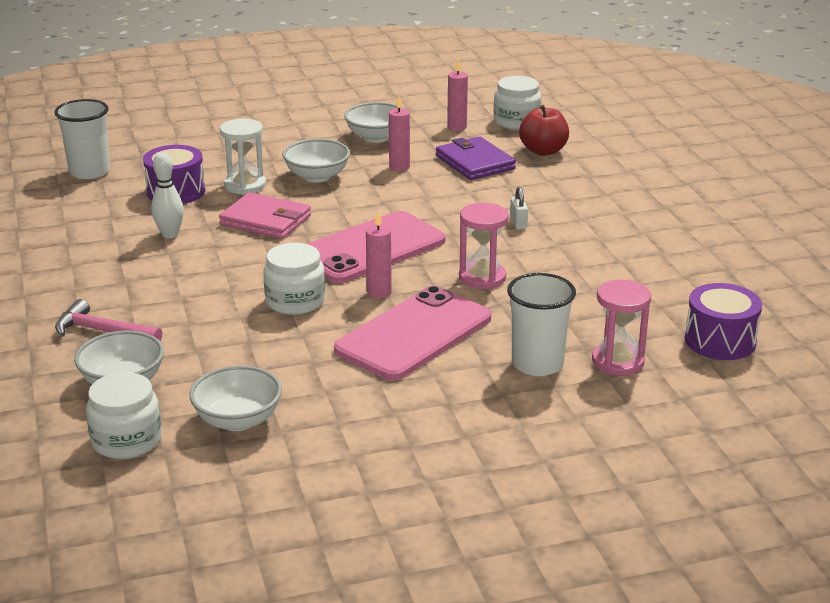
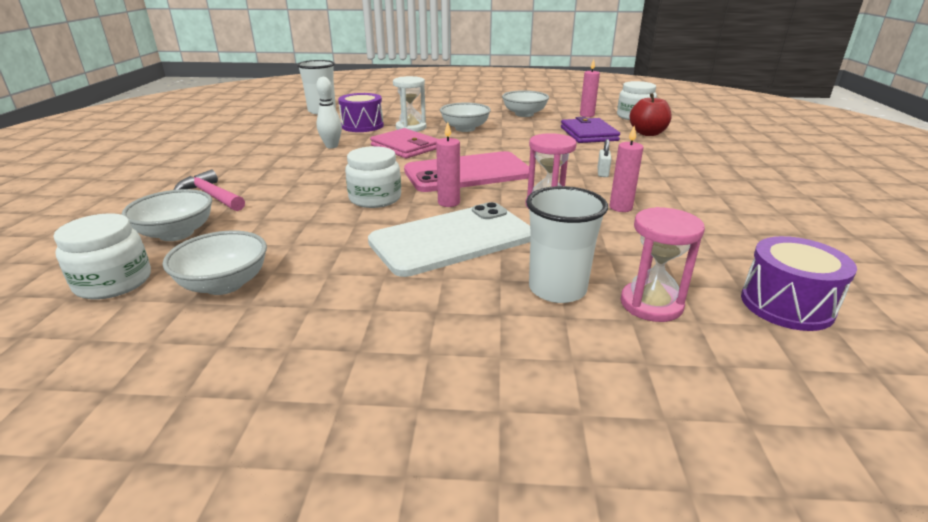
camera: 20 degrees right, 0 degrees up
pink phone [334,286,491,380] -> white phone [368,202,531,277]
pink candle [389,96,410,171] -> pink candle moved to [609,125,644,212]

